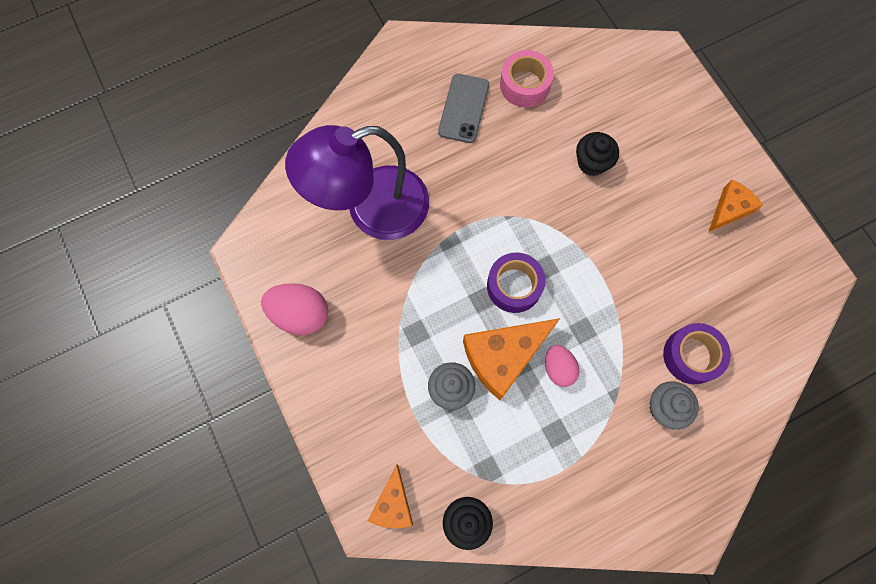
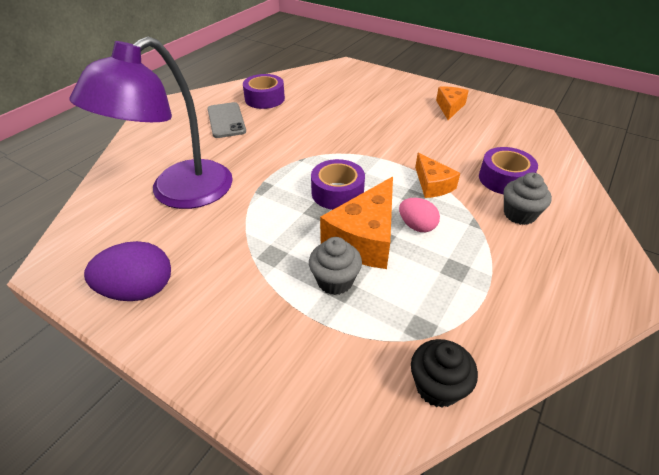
camera: 30 degrees left, 30 degrees down
pink egg [261,283,328,335] -> purple egg [84,241,171,301]
orange cheese [368,464,413,528] -> orange cheese moved to [415,152,460,198]
pink tape [500,50,554,107] -> purple tape [243,74,285,109]
black cupcake [576,132,619,176] -> none

